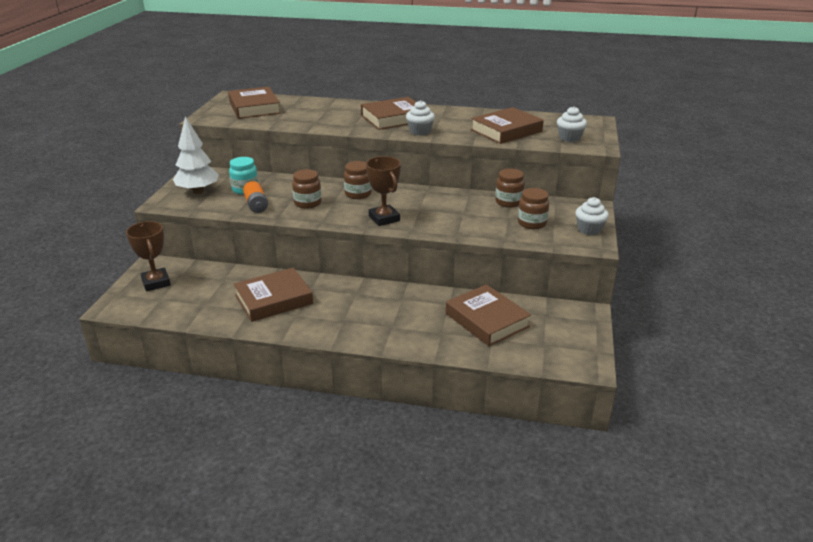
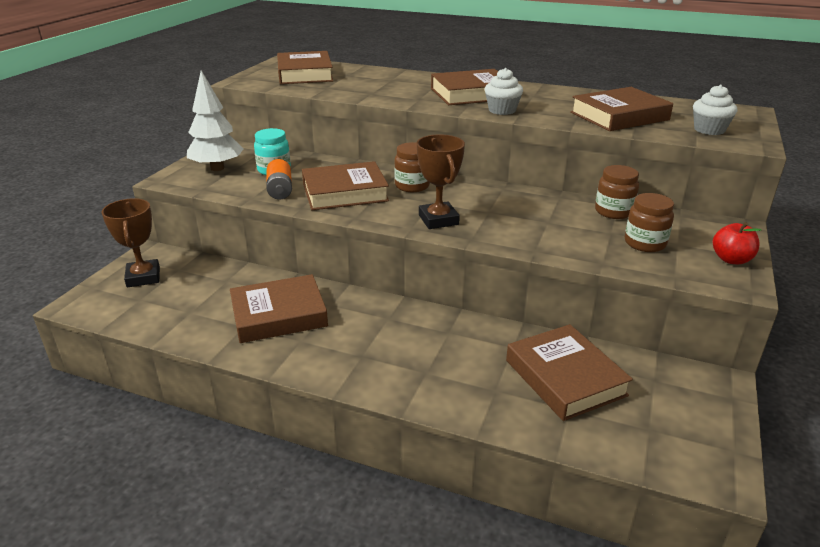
camera: 10 degrees right, 0 degrees up
brown jar [292,169,321,209] -> brown book [302,161,389,210]
white cupcake [575,197,609,235] -> red apple [713,222,761,264]

